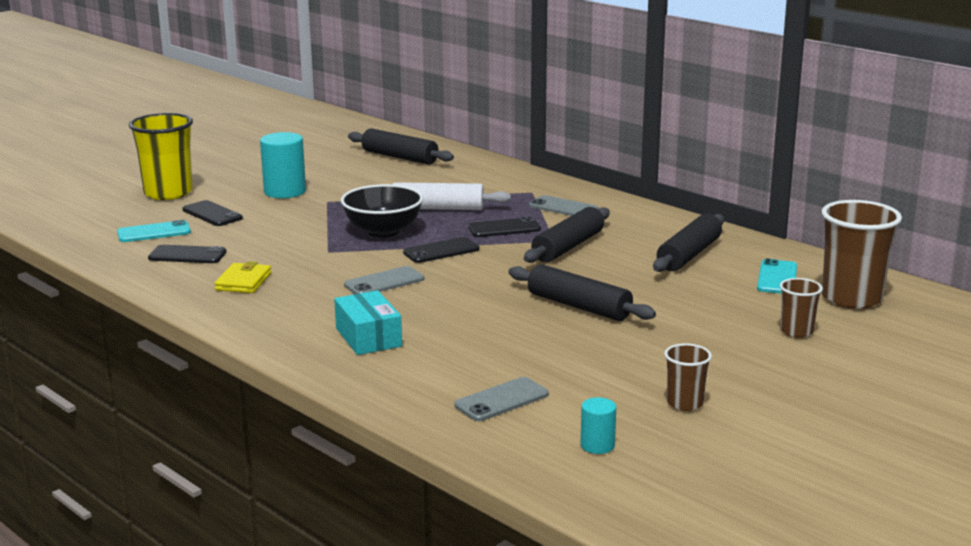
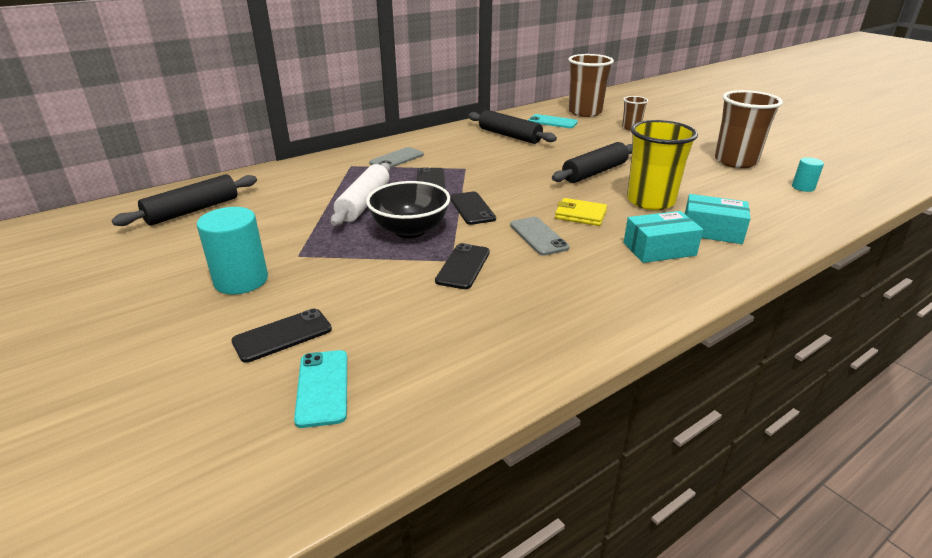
camera: 80 degrees left, 10 degrees up
yellow cup [129,113,193,200] -> yellow cup moved to [627,120,698,210]
black phone [148,245,226,263] -> black phone moved to [435,243,490,289]
yellow wallet [214,261,271,293] -> yellow wallet moved to [555,198,607,226]
grey phone [454,377,549,421] -> none
black rolling pin [524,207,610,263] -> none
brown cup [664,343,712,411] -> brown cup [715,90,783,168], size x1.93
none -> turquoise box [685,194,751,244]

